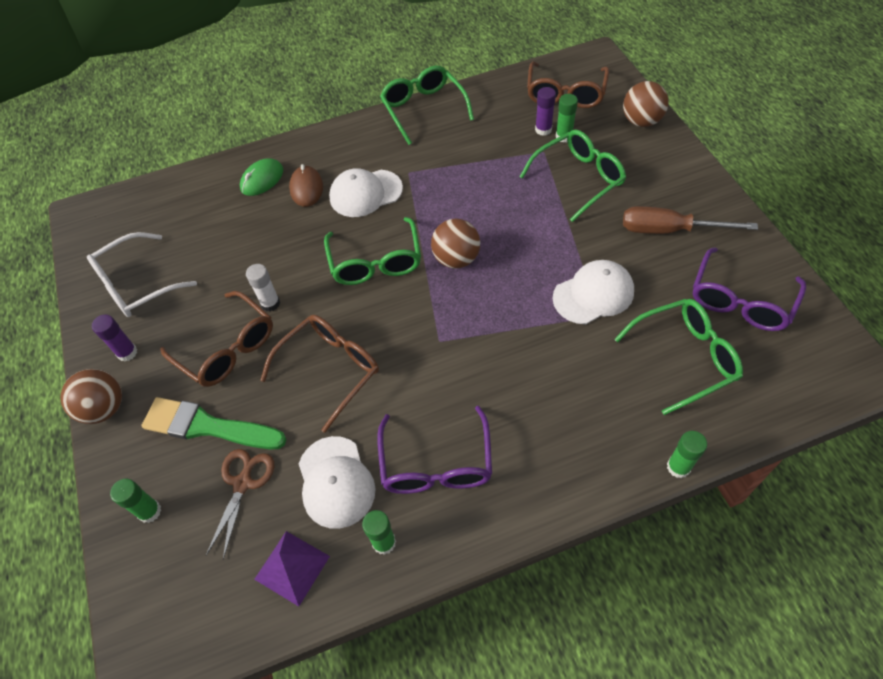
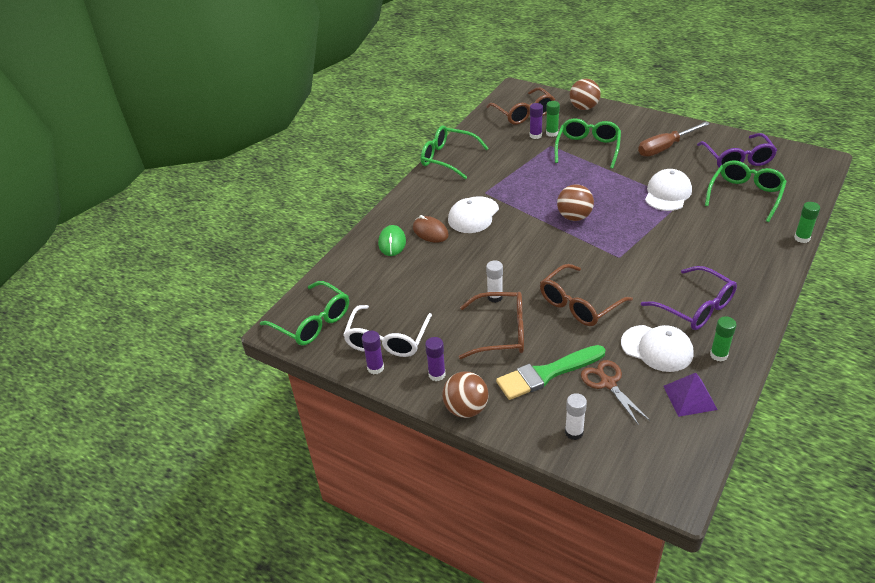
camera: 40 degrees left, 15 degrees down
green glue stick [110,479,162,523] -> white glue stick [565,393,587,440]
brown glasses [260,315,379,433] -> brown glasses turned 135 degrees counterclockwise [540,264,633,326]
green glasses [324,217,421,285] -> green glasses moved to [260,281,349,345]
none -> purple glue stick [362,331,384,374]

